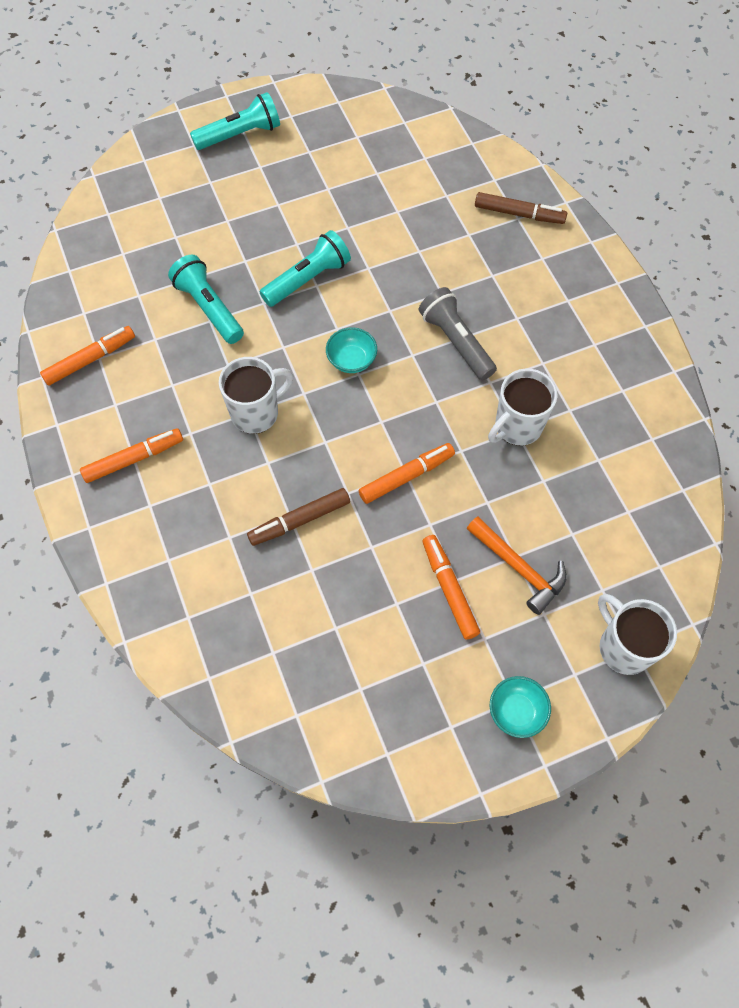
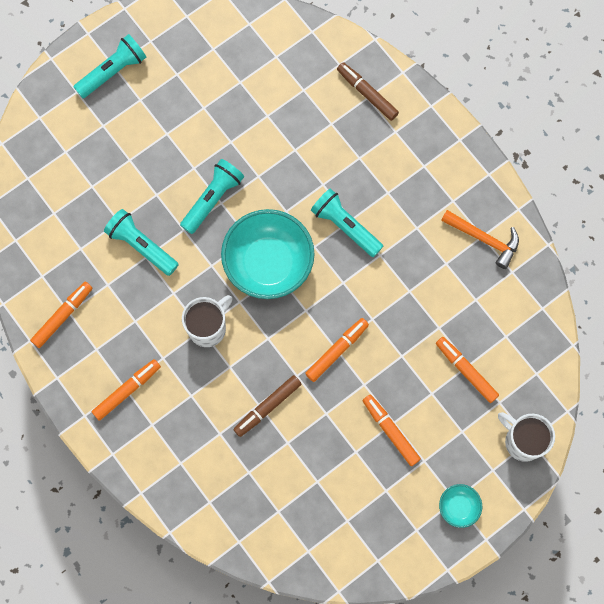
camera: 15 degrees left, 10 degrees up
turquoise bowl [326,327,377,373] -> turquoise bowl [221,209,314,299], size x2.22
grey flashlight [419,287,497,380] -> turquoise flashlight [311,188,383,257]
orange hammer [467,517,567,615] -> orange hammer moved to [441,210,519,269]
brown marker [475,192,567,224] -> brown marker turned 135 degrees counterclockwise [337,62,399,121]
white mug [488,369,558,446] -> none
none -> orange marker [436,337,499,403]

